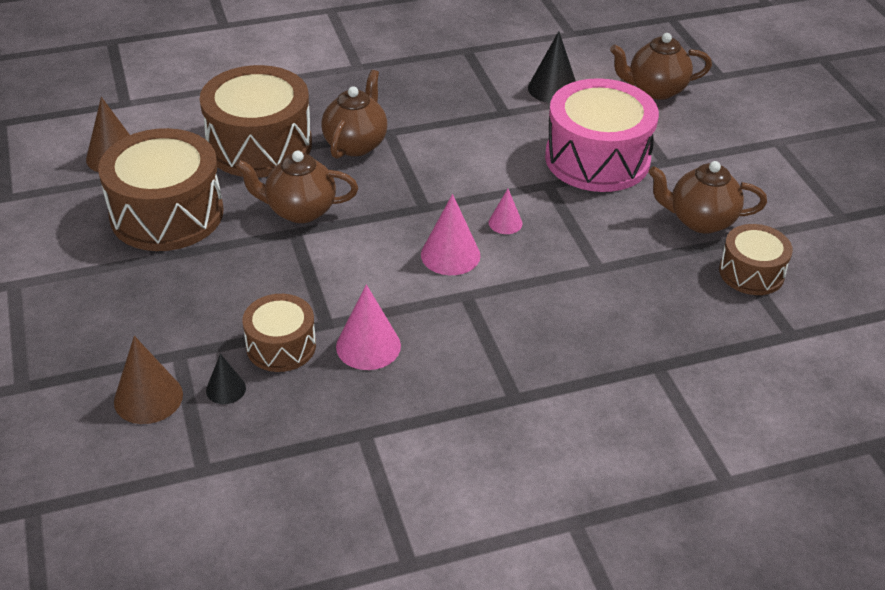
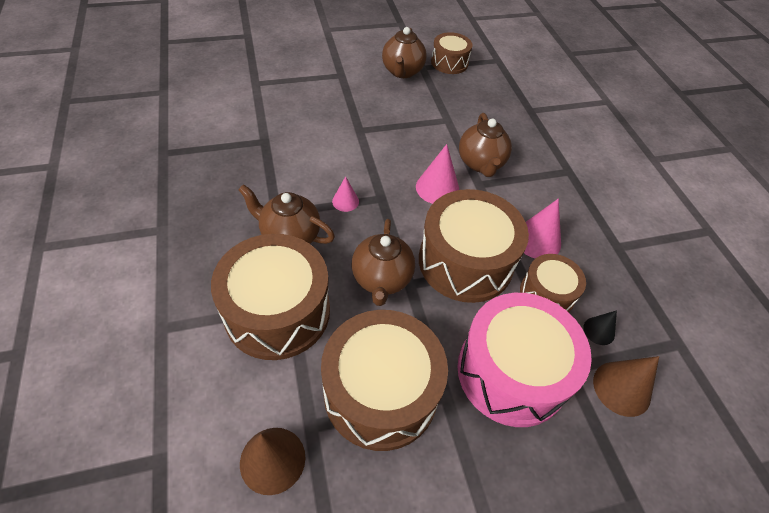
camera: 90 degrees left, 10 degrees up
pink cone [488,189,523,234] -> pink cone moved to [332,176,359,212]
black cone [528,31,576,103] -> none
pink drum [545,78,659,192] -> pink drum moved to [457,293,592,427]
brown teapot [610,33,712,100] -> brown teapot moved to [459,113,512,177]
none -> brown drum [419,189,529,303]

